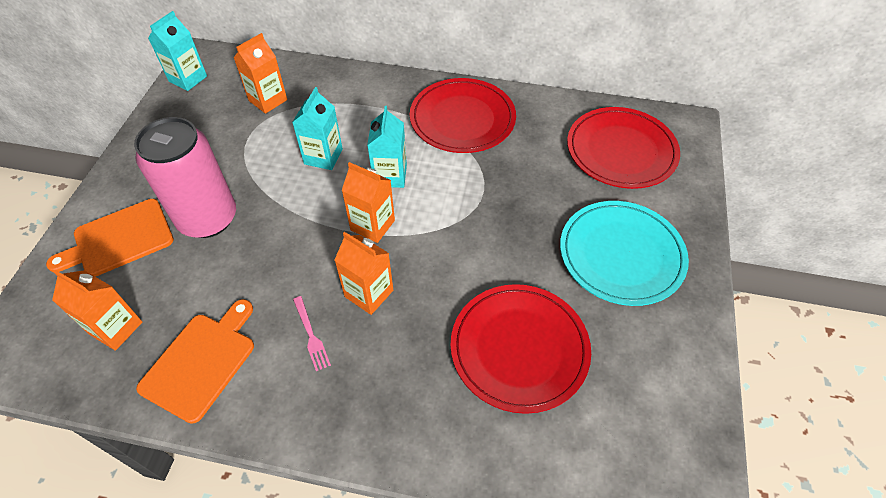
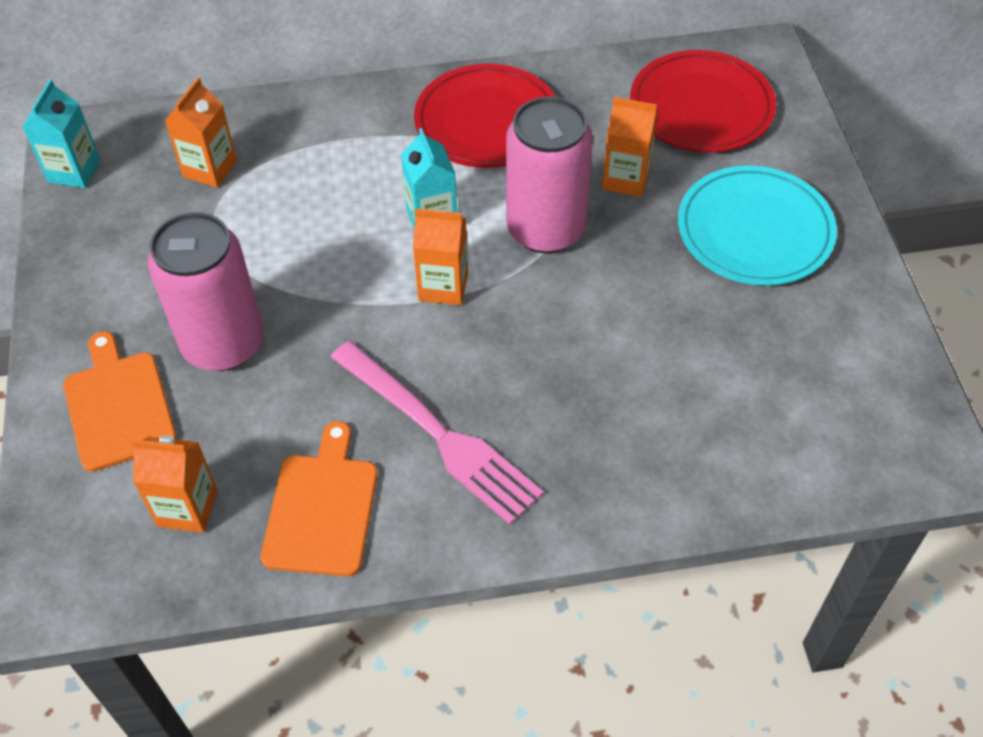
camera: 20 degrees left, 0 degrees up
orange cutting board [46,199,174,277] -> orange cutting board turned 120 degrees clockwise [63,331,177,472]
turquoise carton [292,87,343,170] -> none
pink fork [293,296,331,371] -> pink fork [331,341,543,525], size x2.43
orange carton [334,232,393,315] -> orange carton moved to [602,97,658,197]
red plate [450,284,591,414] -> none
none -> pink can [506,96,593,253]

